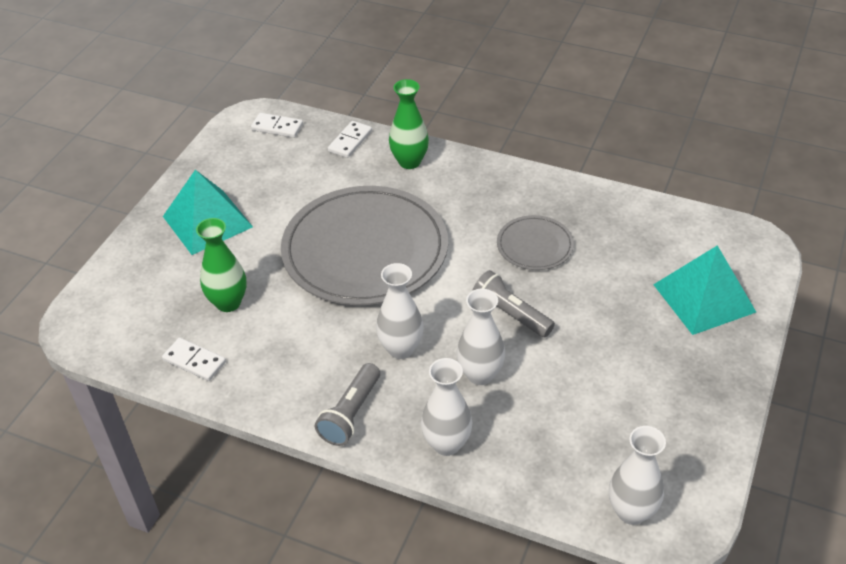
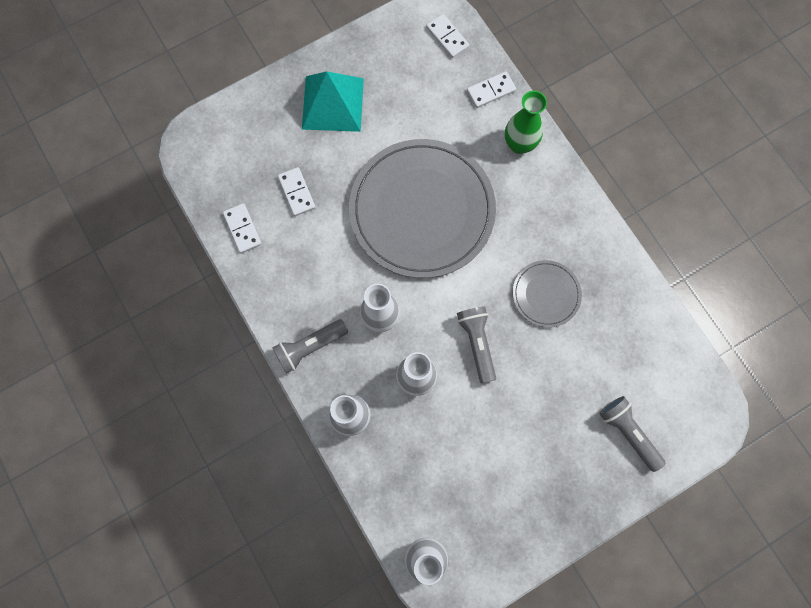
camera: 35 degrees right, 30 degrees up
green vase [196,218,247,312] -> white domino [278,167,316,216]
turquoise pyramid [653,245,756,335] -> grey flashlight [599,396,666,472]

